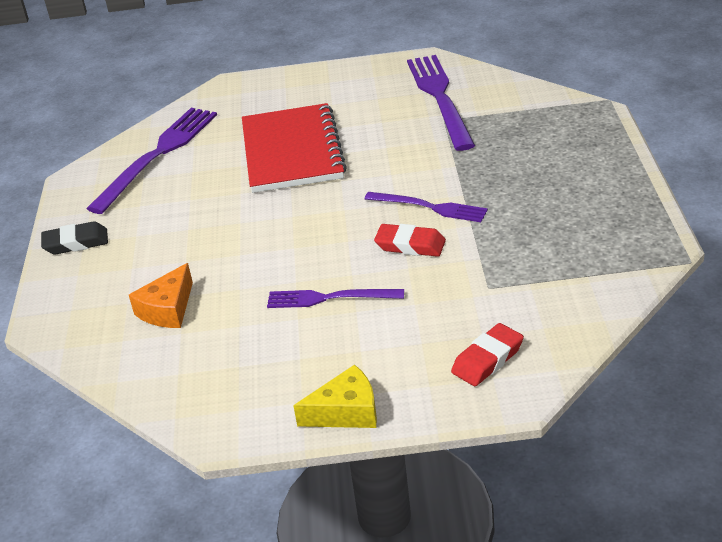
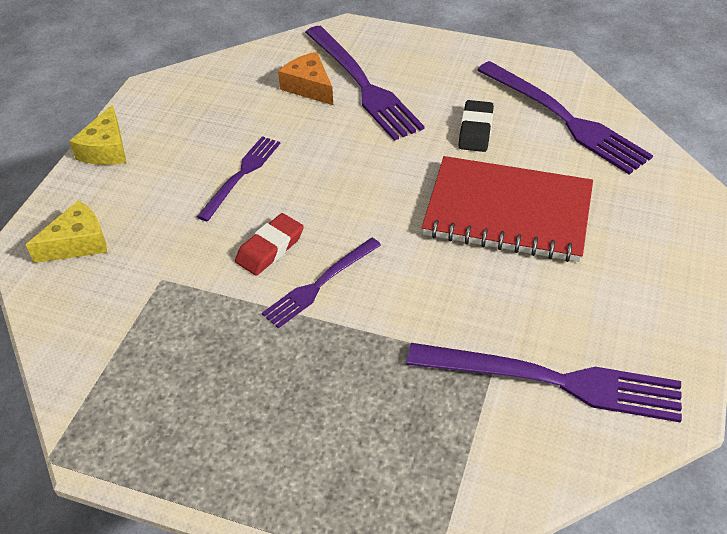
camera: 110 degrees right, 10 degrees up
black eraser [41,221,108,255] -> black eraser moved to [458,100,494,152]
red eraser [451,323,524,386] -> yellow cheese [26,200,107,263]
none -> purple fork [305,26,425,141]

